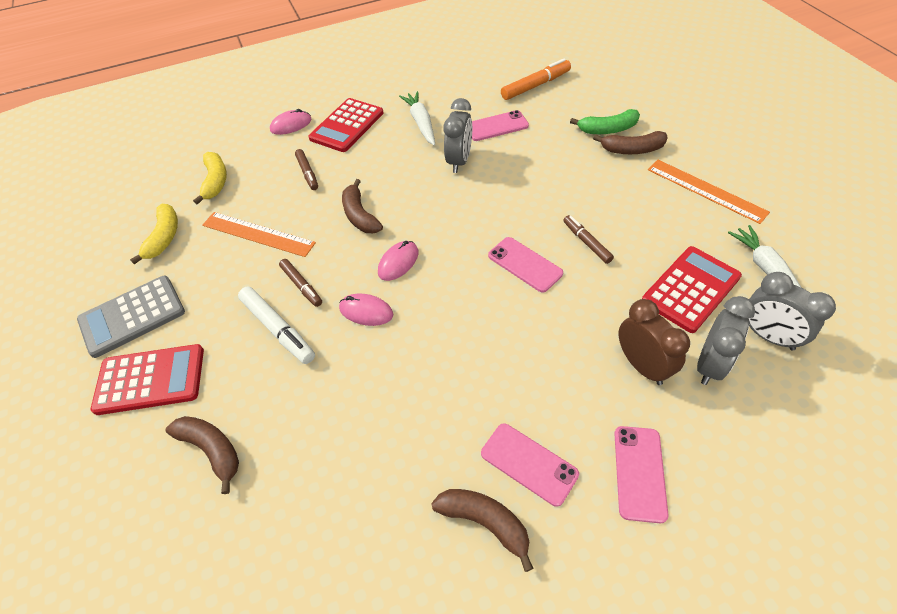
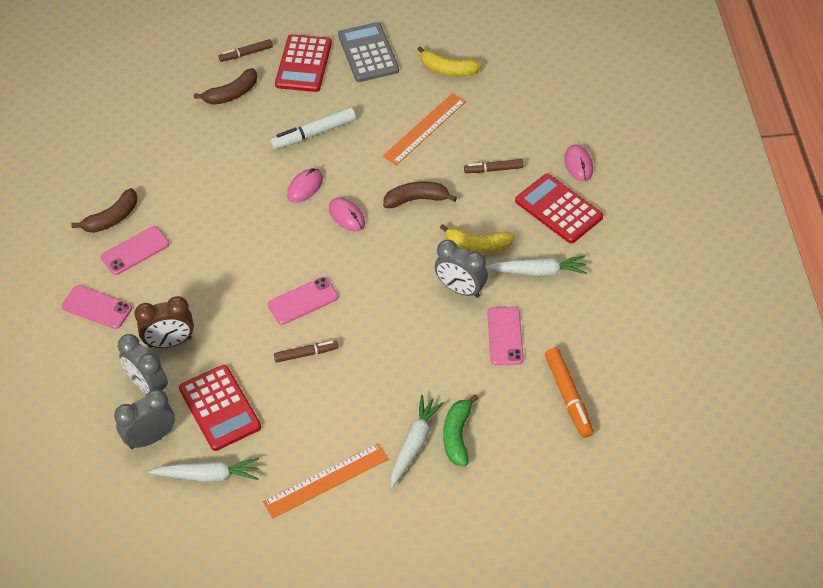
camera: 105 degrees right, 0 degrees up
yellow banana [193,152,227,205] -> yellow banana moved to [440,224,515,253]
brown marker [279,259,322,307] -> brown marker moved to [218,39,273,62]
brown banana [593,131,668,154] -> white carrot [391,395,444,487]

